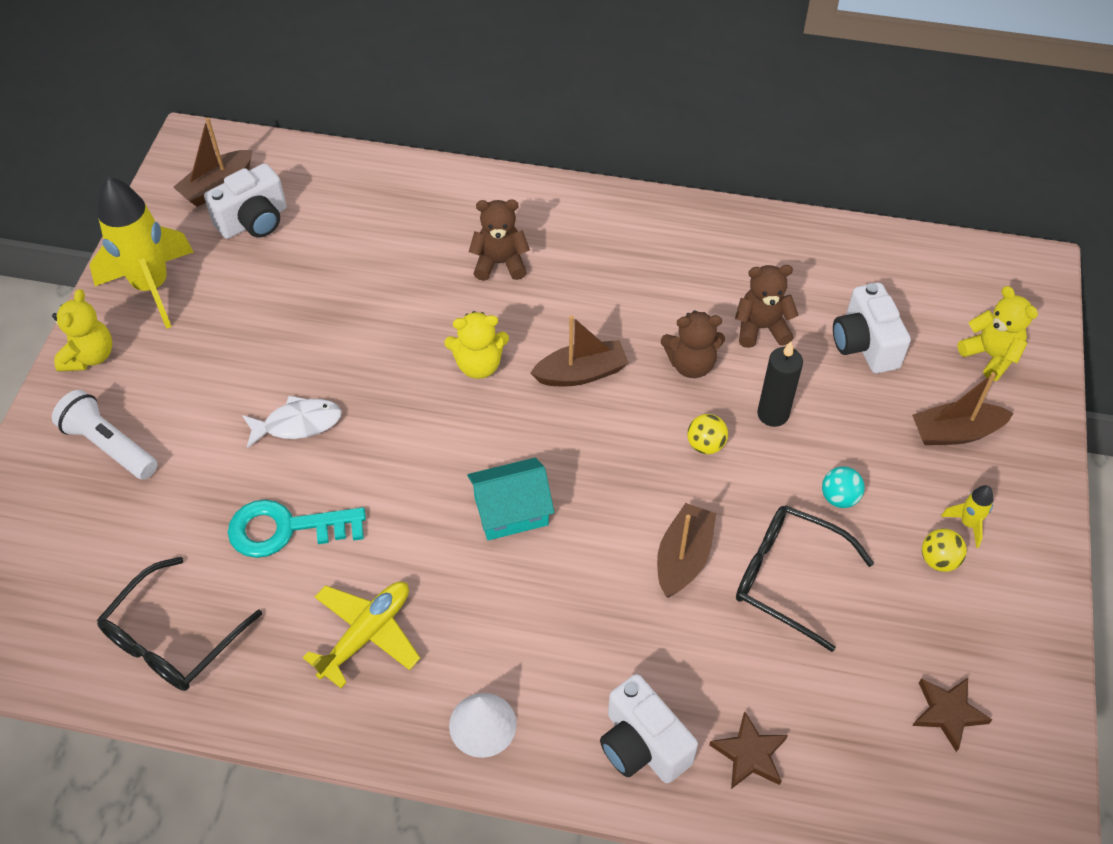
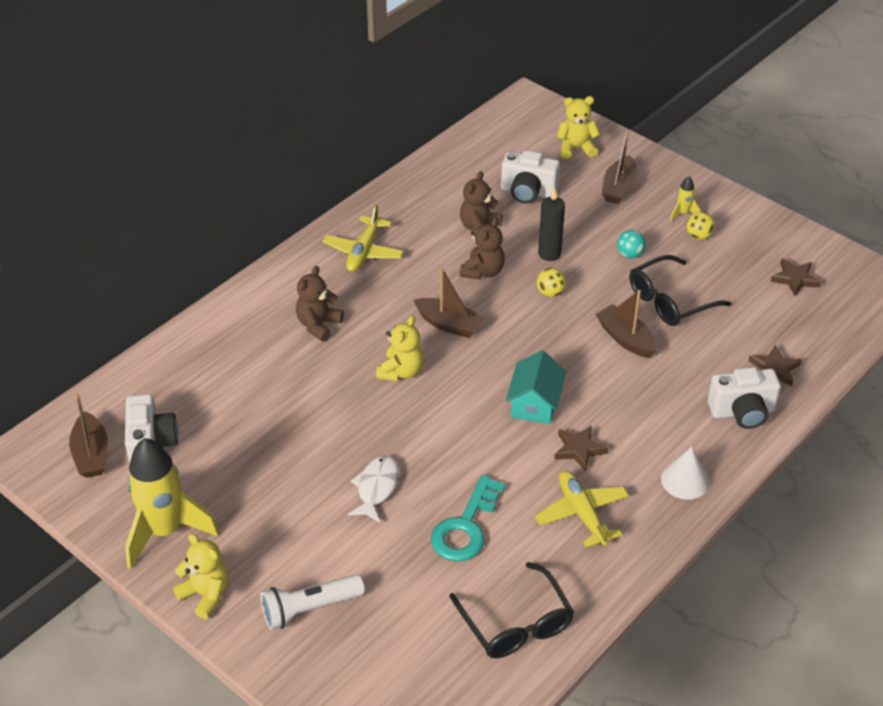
camera: 60 degrees left, 10 degrees down
brown boat [530,316,629,386] -> brown boat turned 105 degrees clockwise [414,268,485,338]
none -> yellow plane [322,204,404,272]
none -> brown star [554,426,609,472]

